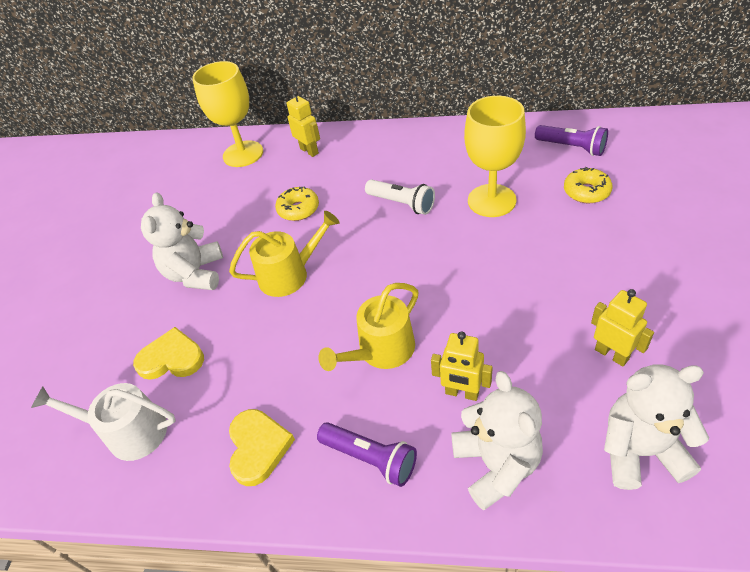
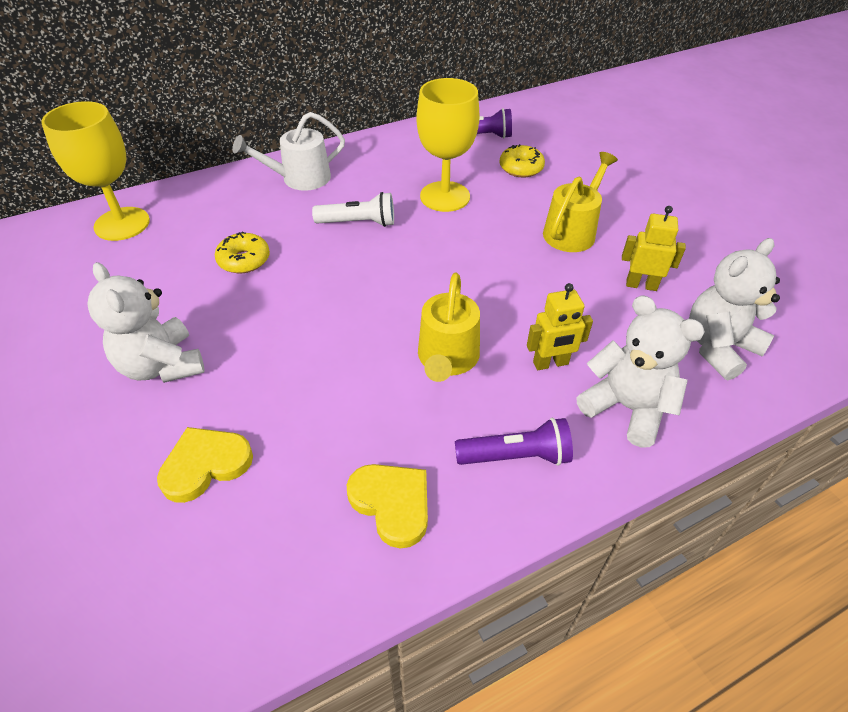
camera: 40 degrees left, 0 degrees up
white watering can [31,383,176,461] -> white watering can moved to [232,112,345,191]
yellow watering can [229,211,339,297] -> yellow watering can moved to [543,152,618,252]
yellow robot [287,90,320,157] -> none

